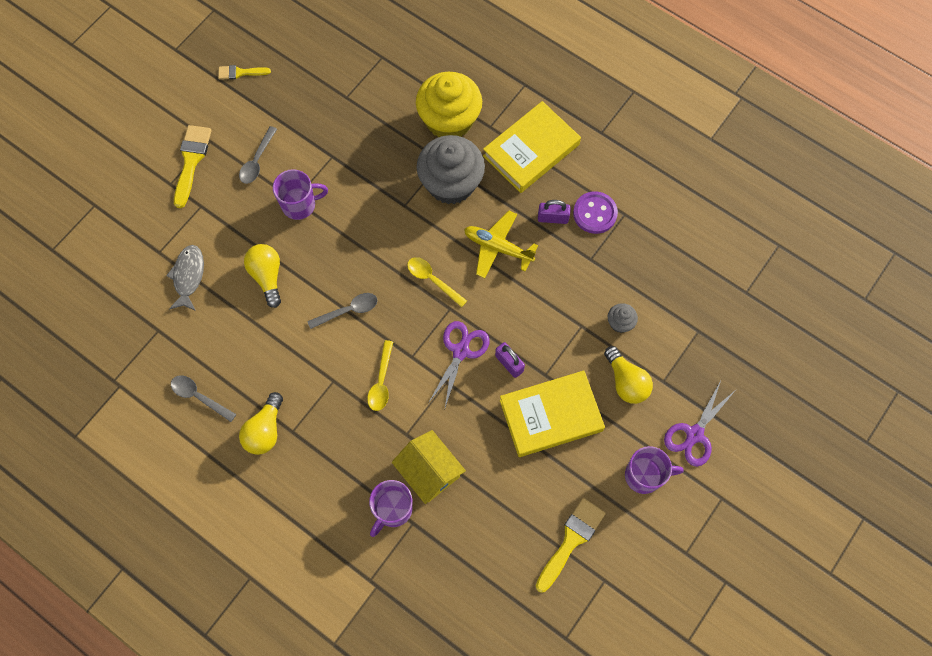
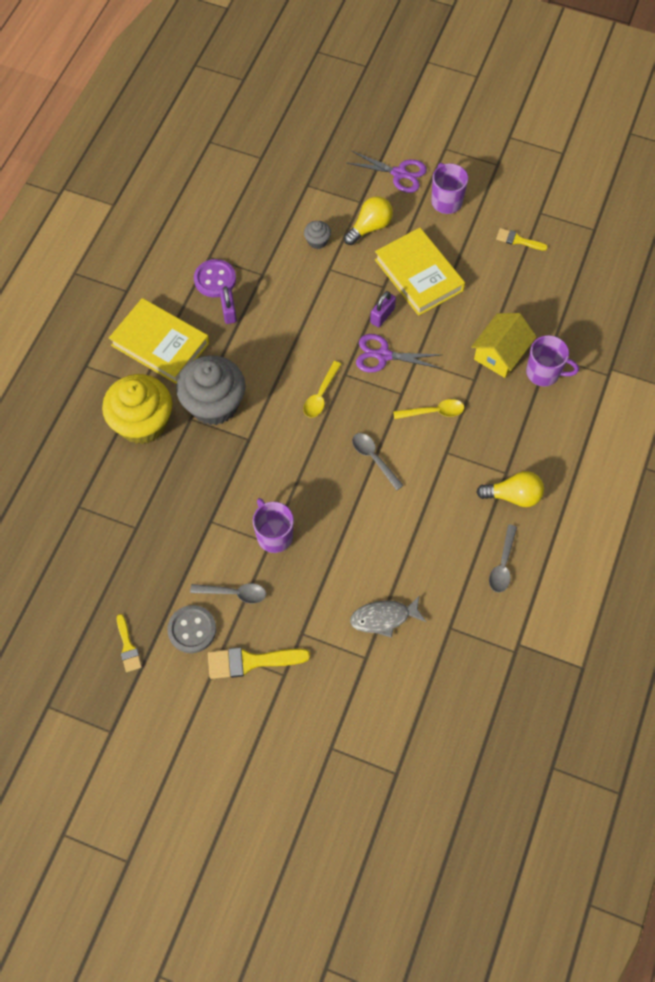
camera: 105 degrees left, 5 degrees down
yellow light bulb [244,244,281,308] -> none
yellow plane [464,211,538,278] -> none
yellow brush [536,498,606,593] -> yellow brush [496,228,548,251], size x0.60
none -> grey button [168,605,216,653]

